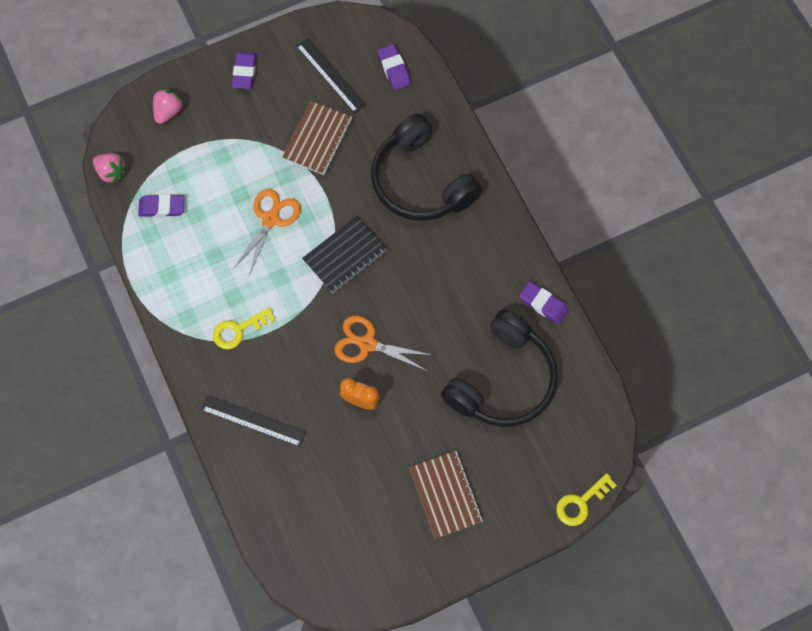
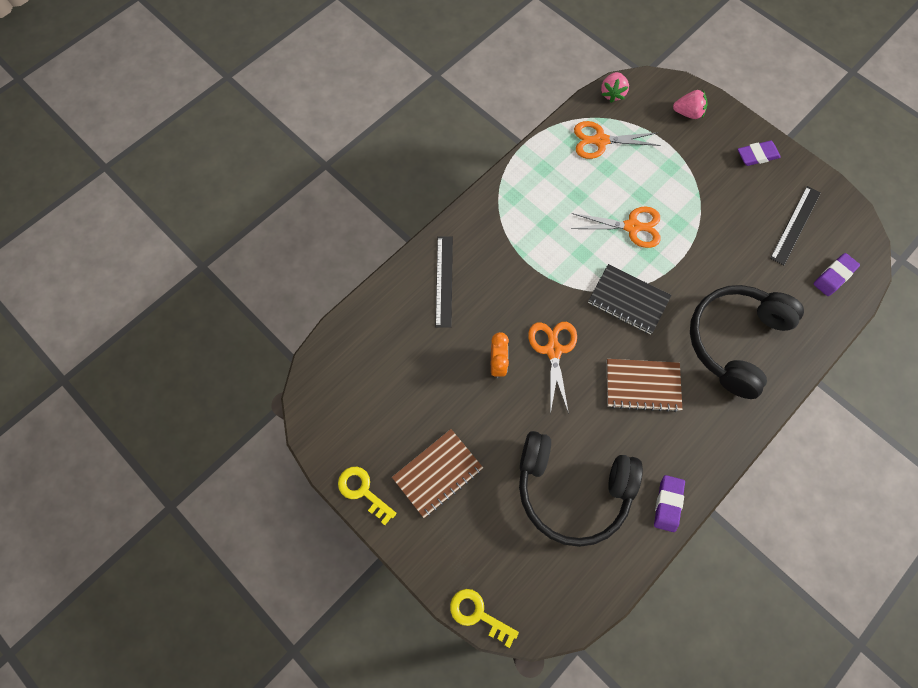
camera: 70 degrees right, 0 degrees up
purple eraser [138,194,185,217] -> orange scissors [574,121,660,159]
yellow key [213,307,276,349] -> yellow key moved to [338,467,397,525]
brown notebook [282,101,353,175] -> brown notebook moved to [607,359,682,412]

